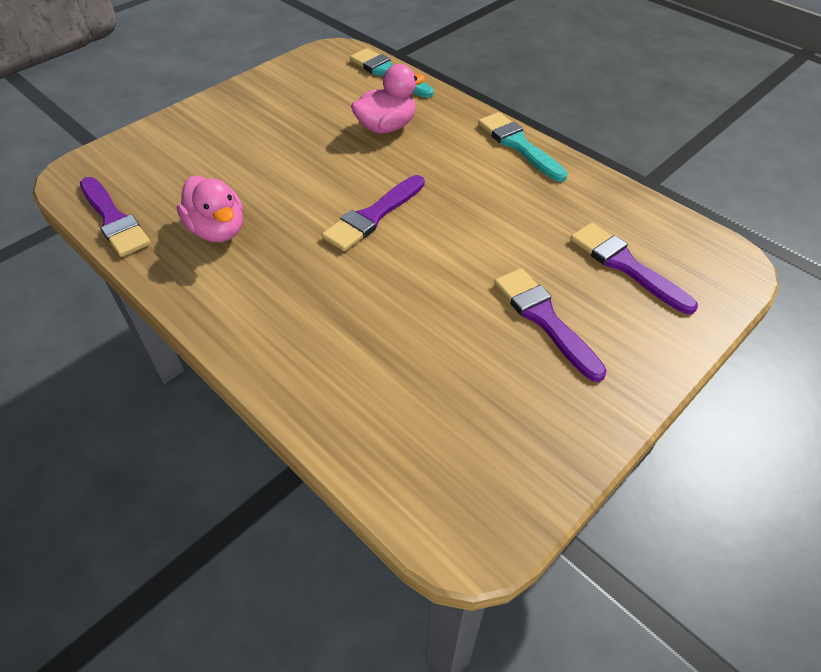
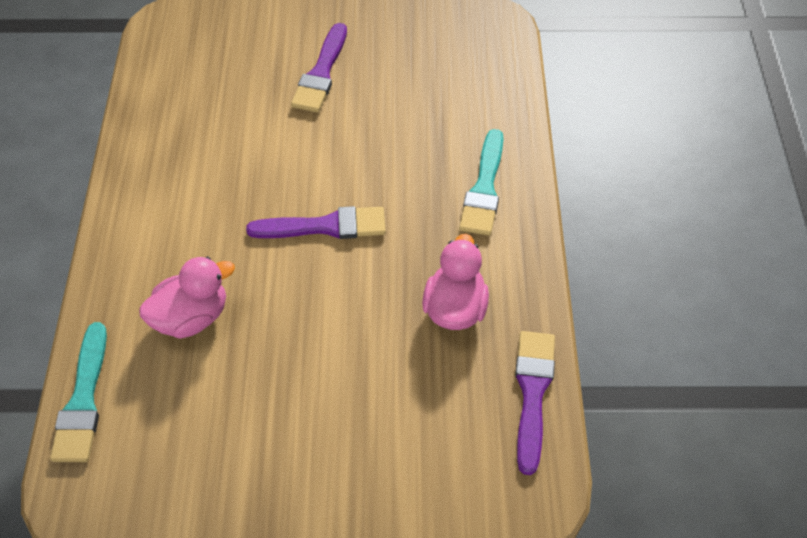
camera: 135 degrees left, 5 degrees up
pink duck [351,64,425,134] -> pink duck turned 135 degrees clockwise [139,256,235,339]
turquoise brush [478,112,568,182] -> turquoise brush moved to [459,129,504,236]
purple brush [570,223,698,314] -> none

